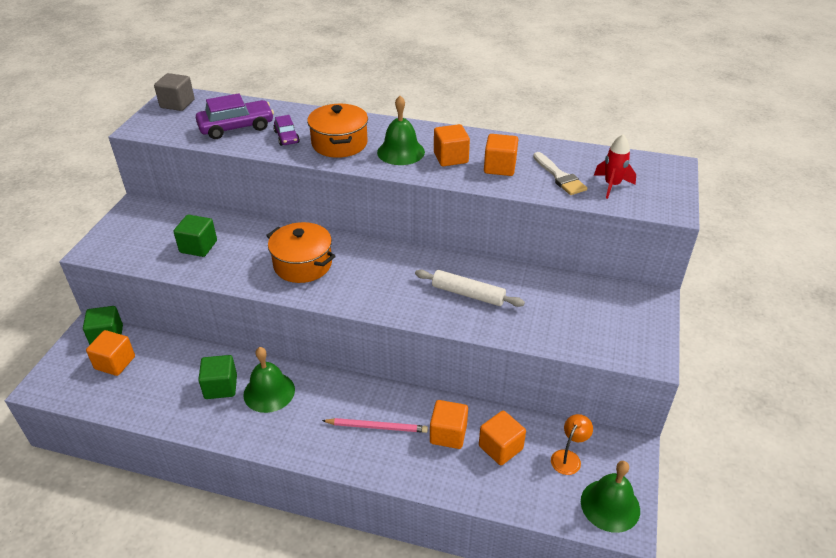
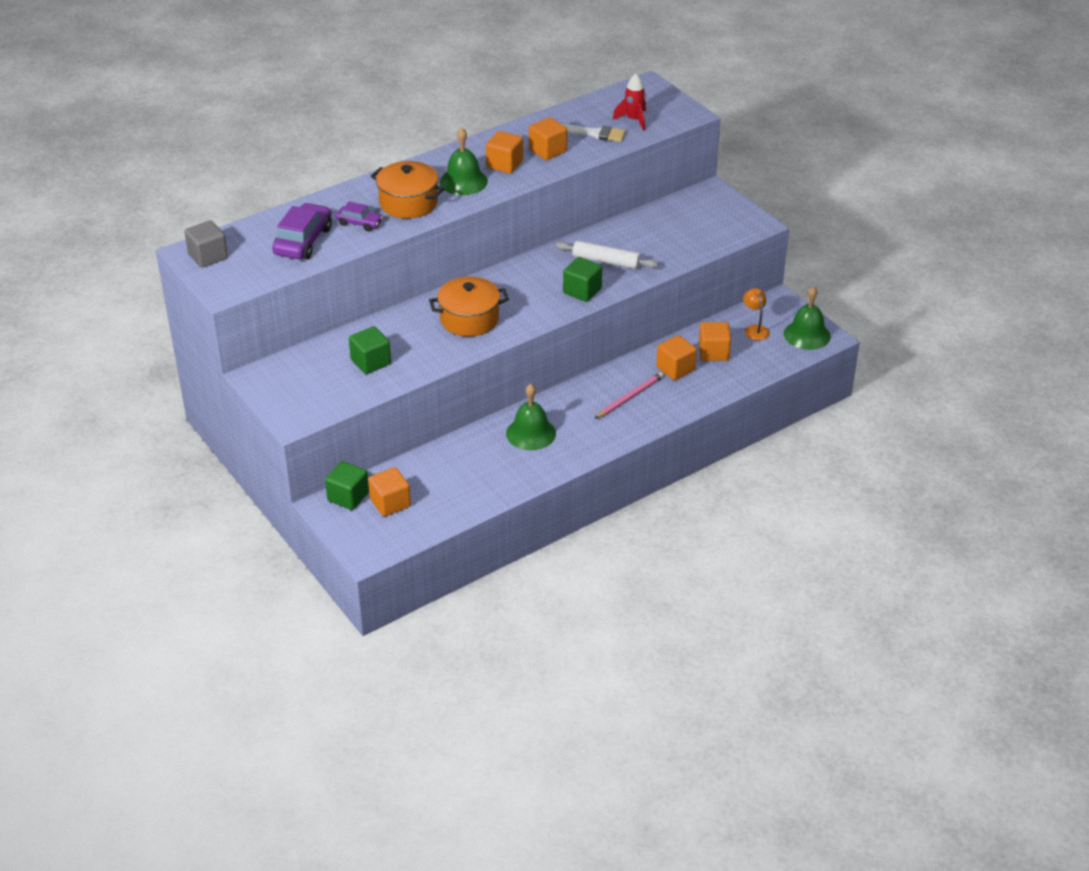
camera: 50 degrees left, 0 degrees up
green cube [198,355,237,399] -> green cube moved to [563,257,602,302]
white rolling pin [415,270,525,307] -> white rolling pin turned 45 degrees clockwise [556,241,658,269]

